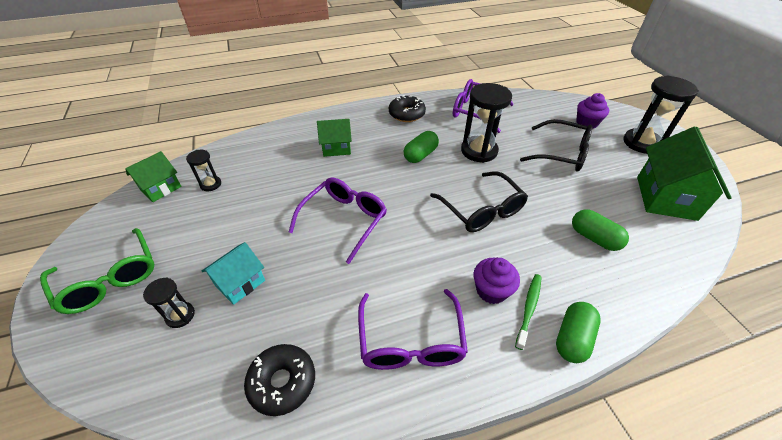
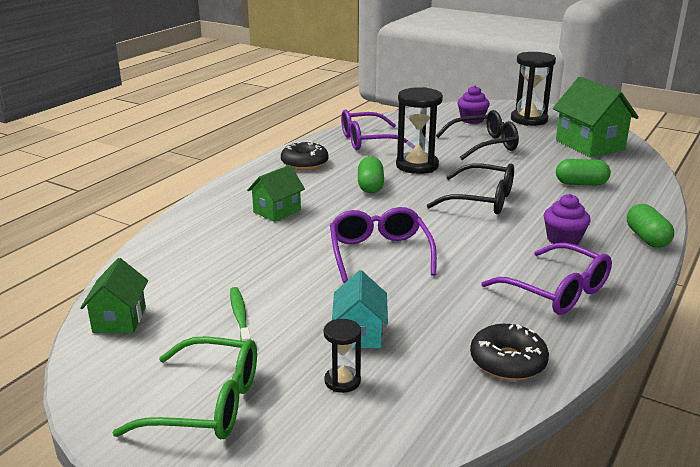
camera: 40 degrees left, 20 degrees down
black hourglass [186,150,221,191] -> none
green toothbrush [515,274,542,350] -> green toothbrush moved to [230,287,251,341]

